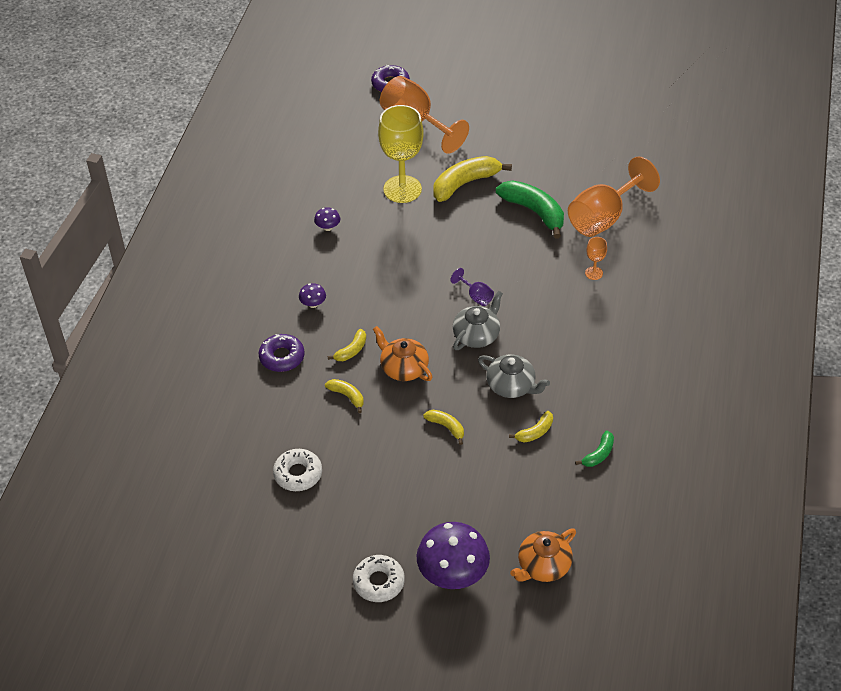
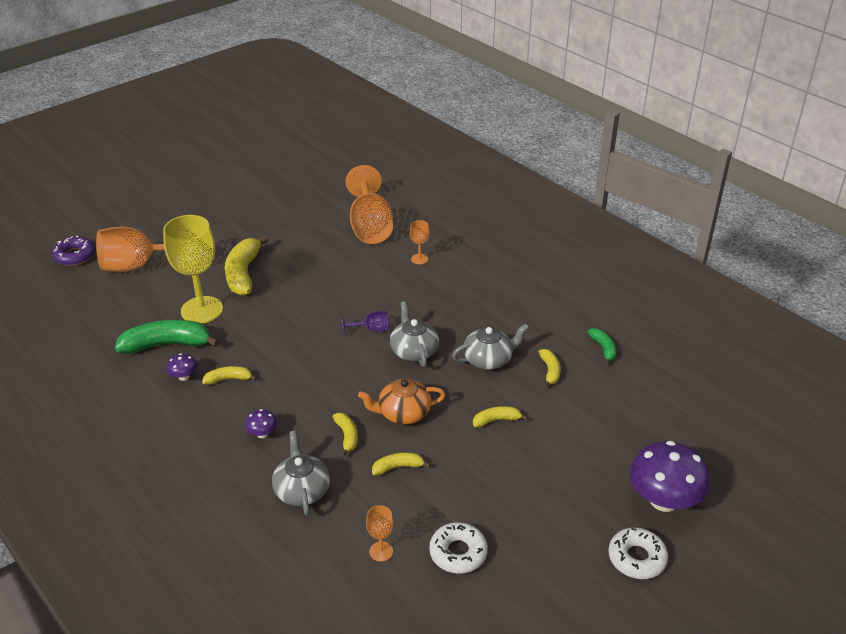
camera: 55 degrees left, 10 degrees down
purple donut [259,334,305,372] -> grey teapot [272,431,330,516]
green banana [496,181,564,239] -> green banana moved to [115,320,220,354]
orange teapot [510,528,576,582] -> none
none -> yellow banana [202,366,257,385]
none -> orange goblet [366,505,394,562]

